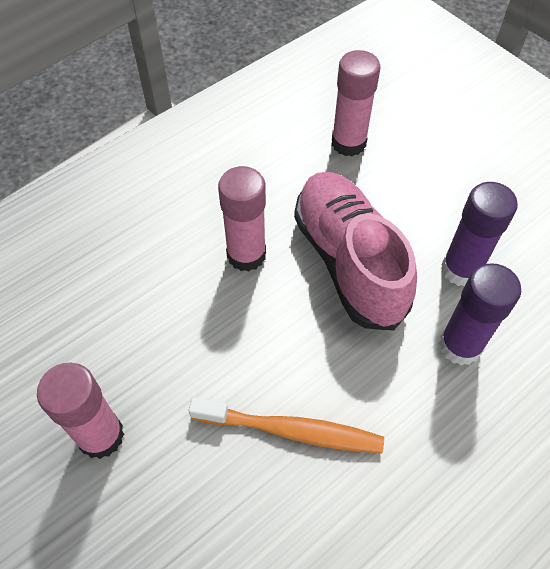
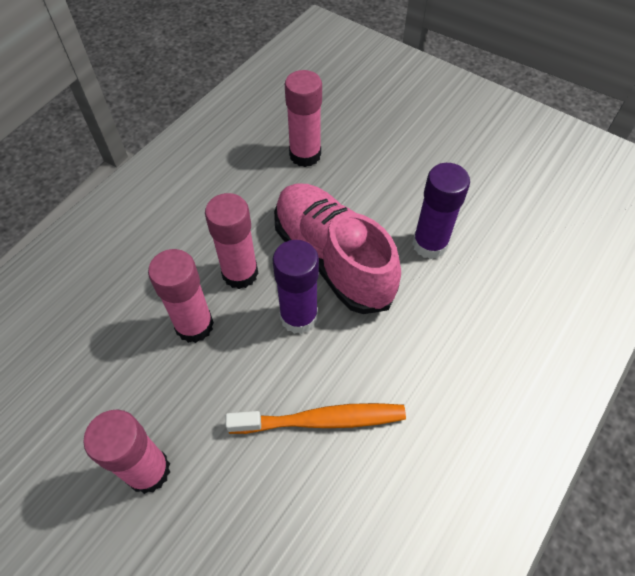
camera: 15 degrees left, 0 degrees up
purple glue stick [439,263,521,366] -> purple glue stick moved to [272,240,319,334]
none -> pink glue stick [148,249,214,343]

